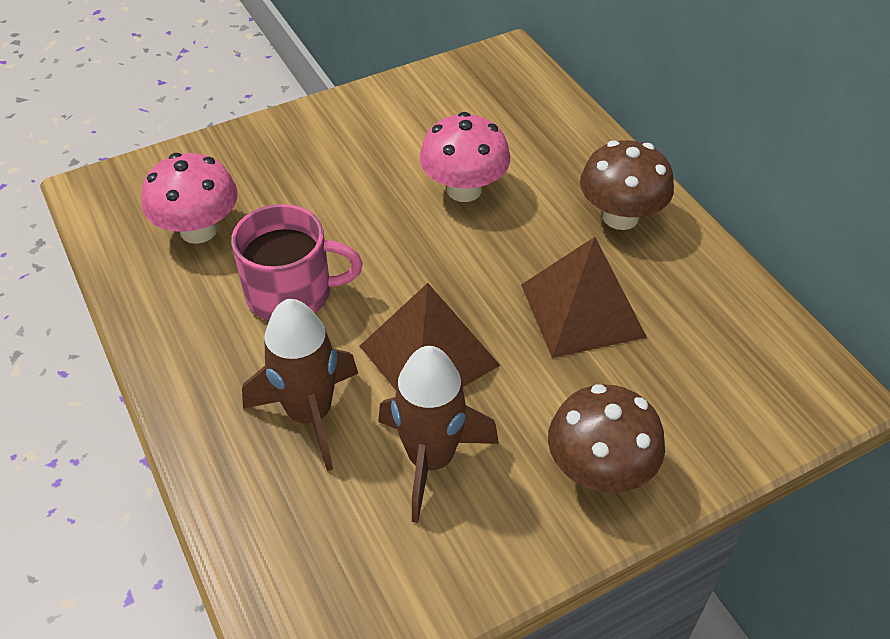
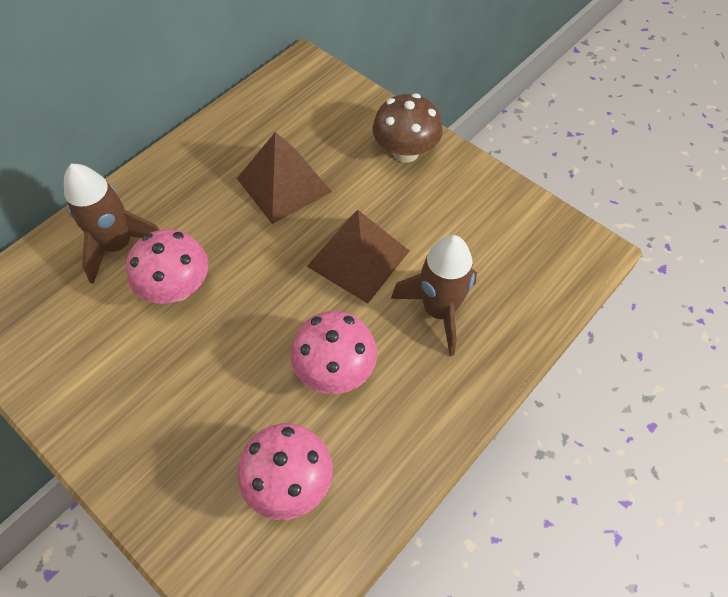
camera: 110 degrees left, 10 degrees up
pink mug [231,204,363,321] -> pink mushroom [291,311,377,394]
brown rocket [378,346,499,523] -> brown rocket moved to [64,164,160,284]
brown mushroom [580,140,674,230] -> none

